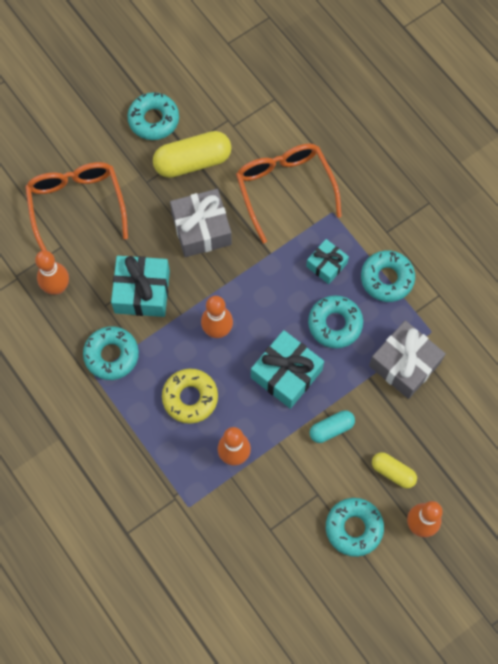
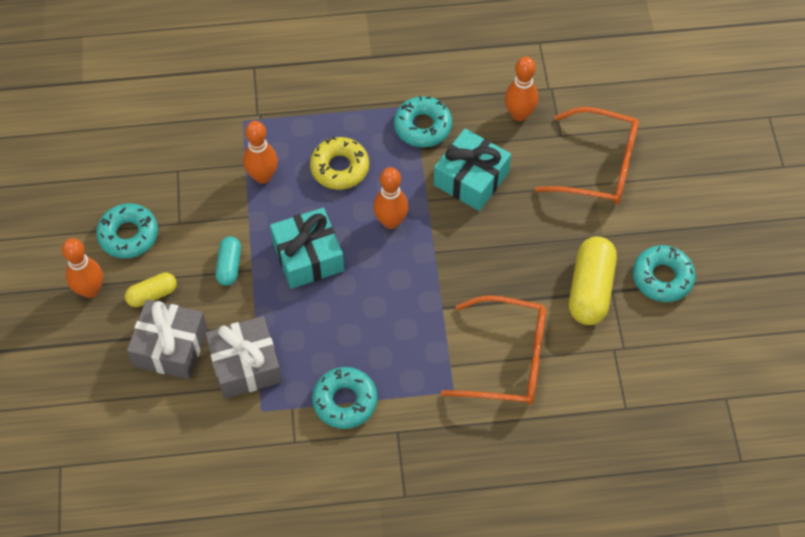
camera: 120 degrees right, 10 degrees down
grey gift [170,189,232,257] -> grey gift moved to [127,299,207,379]
turquoise gift [306,239,349,284] -> none
turquoise donut [308,295,363,348] -> none

